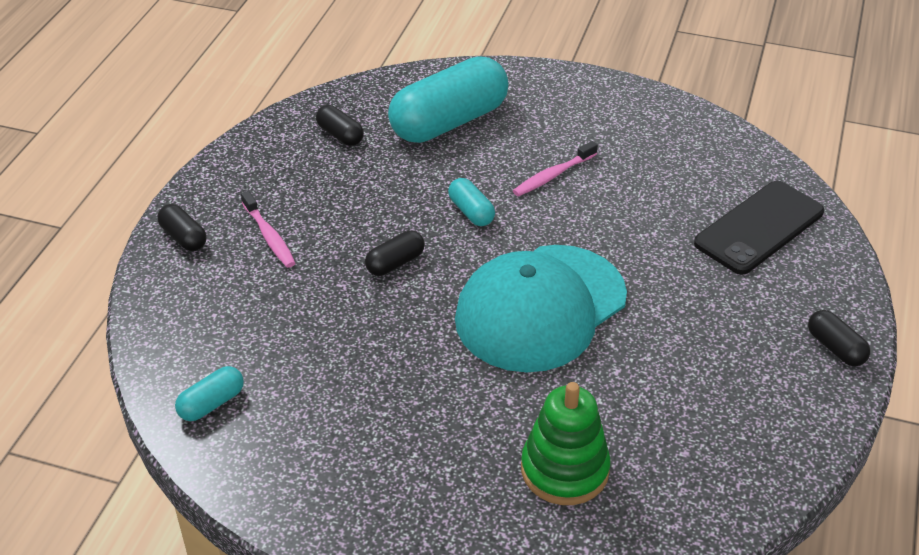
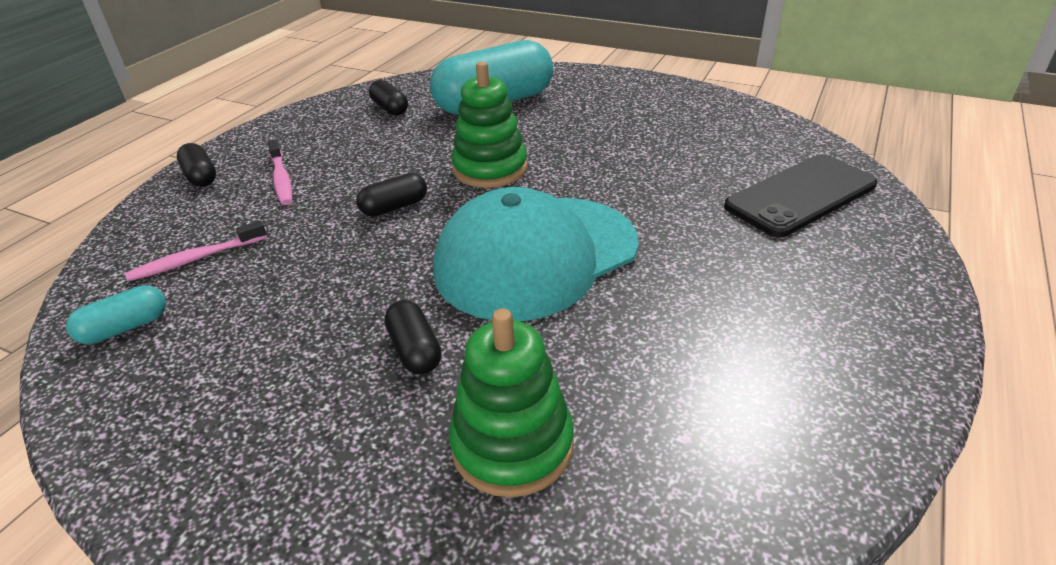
camera: 10 degrees right, 5 degrees down
turquoise capsule [448,178,495,226] -> green stacking toy [451,62,528,188]
pink toothbrush [513,141,598,196] -> pink toothbrush moved to [125,220,267,281]
black capsule [808,310,870,366] -> black capsule moved to [385,300,442,374]

